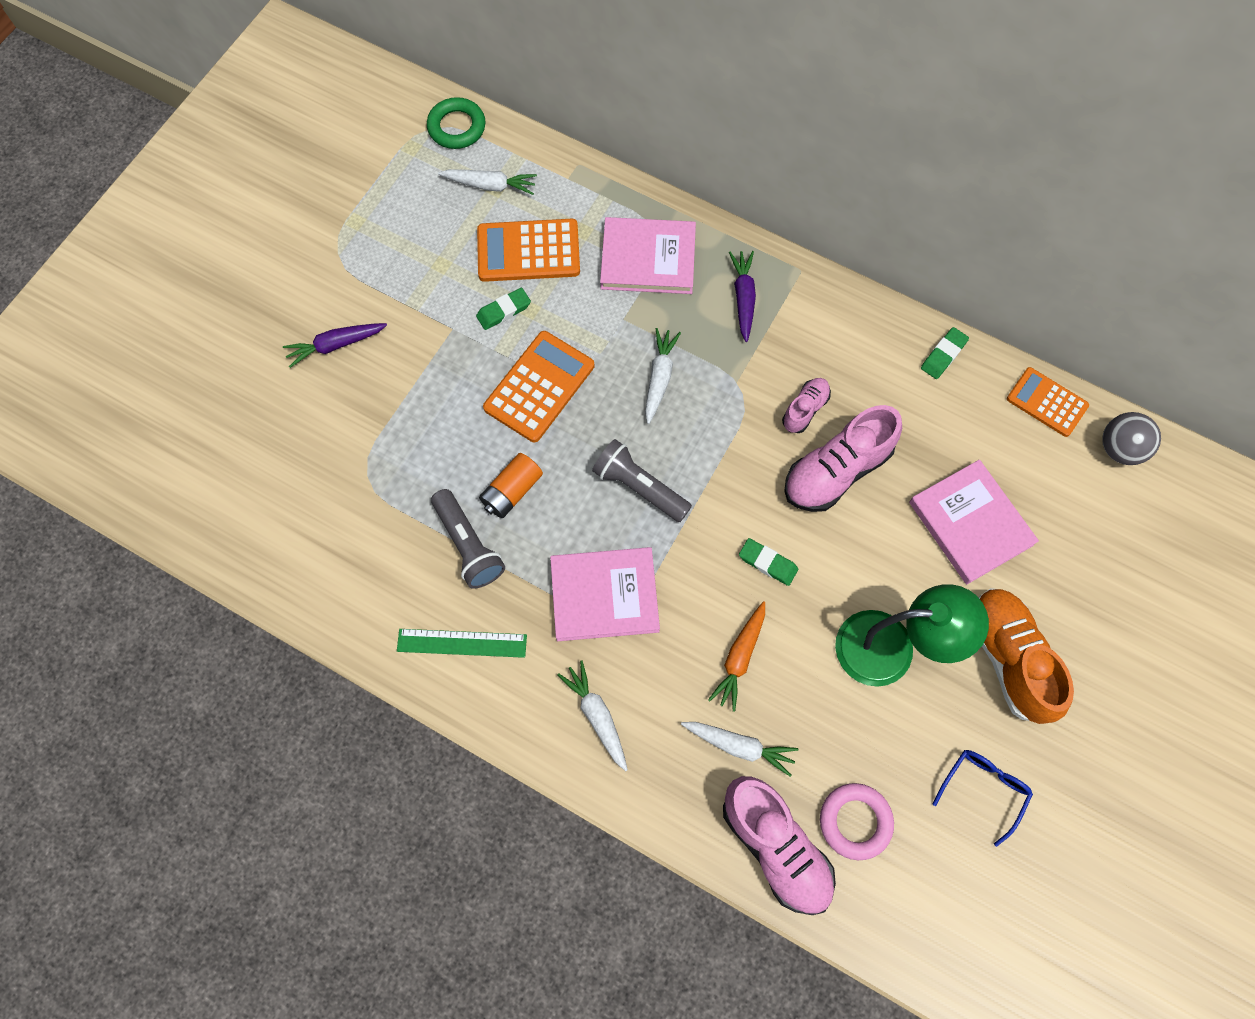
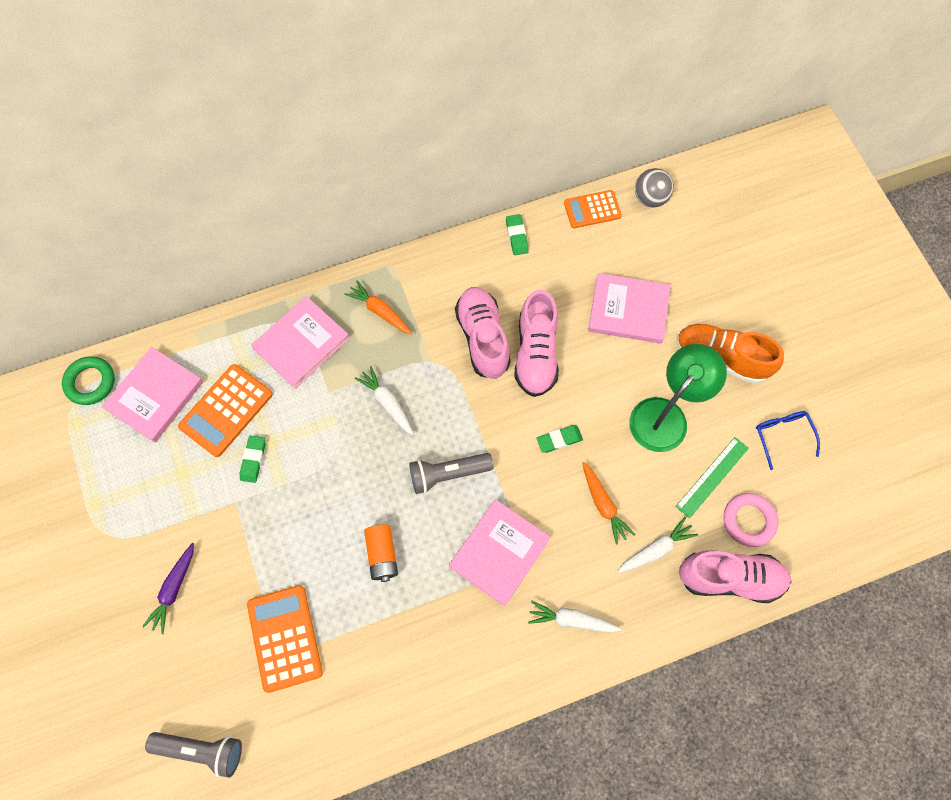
camera: 50 degrees left, 0 degrees up
green ruler [397,629,527,658] -> green ruler moved to [675,437,749,519]
grey flashlight [431,489,505,589] -> grey flashlight moved to [145,732,242,778]
white carrot [438,169,537,195] -> pink book [102,347,203,443]
orange calculator [483,331,594,442] -> orange calculator moved to [247,585,323,693]
purple carrot [729,251,756,342] -> orange carrot [344,280,413,335]
pink shoe [782,378,831,433] -> pink shoe [455,287,511,379], size x1.89

